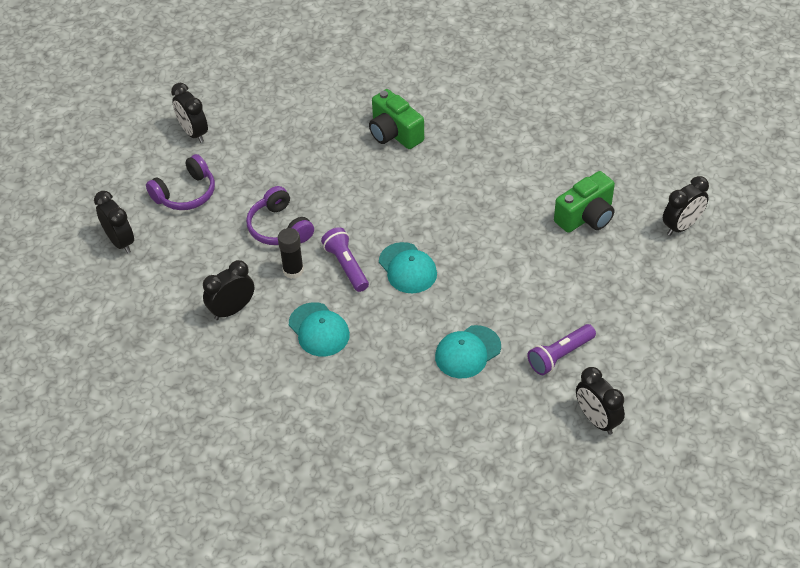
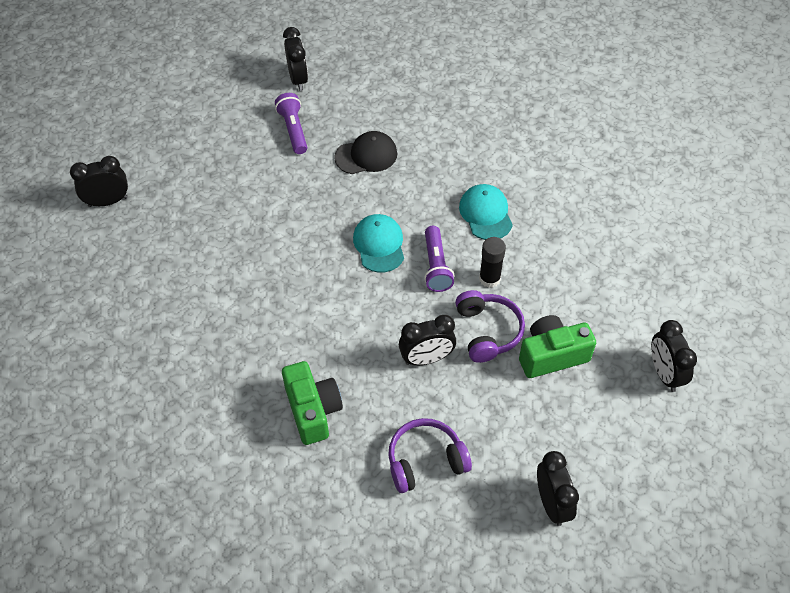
camera: 160 degrees left, 5 degrees up
purple headphones [146,154,215,210] -> purple headphones moved to [388,418,472,493]
black clock [203,260,254,320] -> black clock moved to [399,315,456,365]
turquoise cap [435,325,501,378] -> black cap [334,131,397,174]
purple flashlight [528,324,596,375] -> purple flashlight turned 90 degrees counterclockwise [275,93,307,154]
green camera [554,171,615,233] -> green camera moved to [519,315,596,378]

